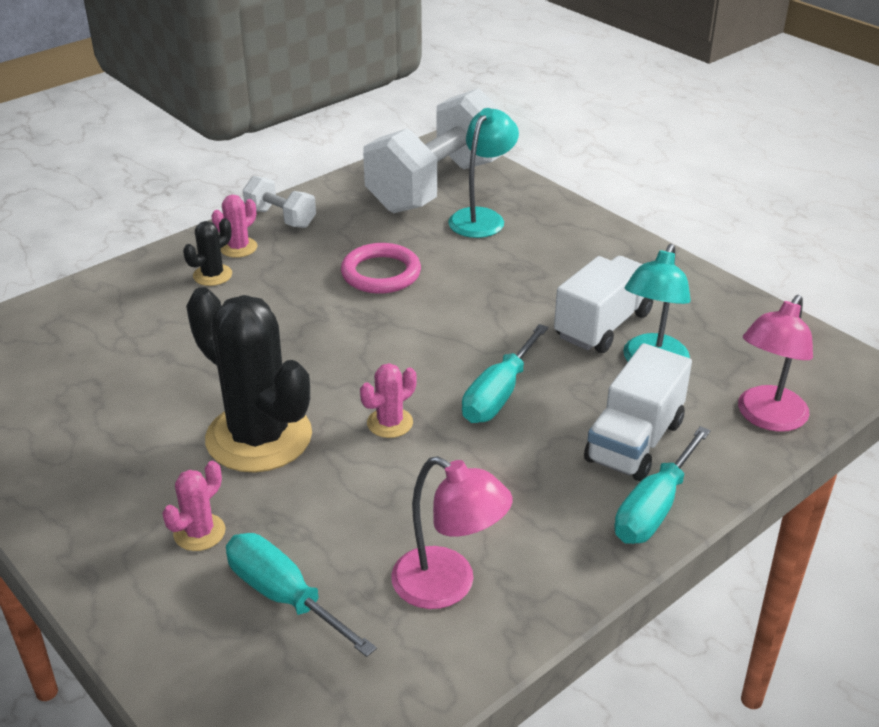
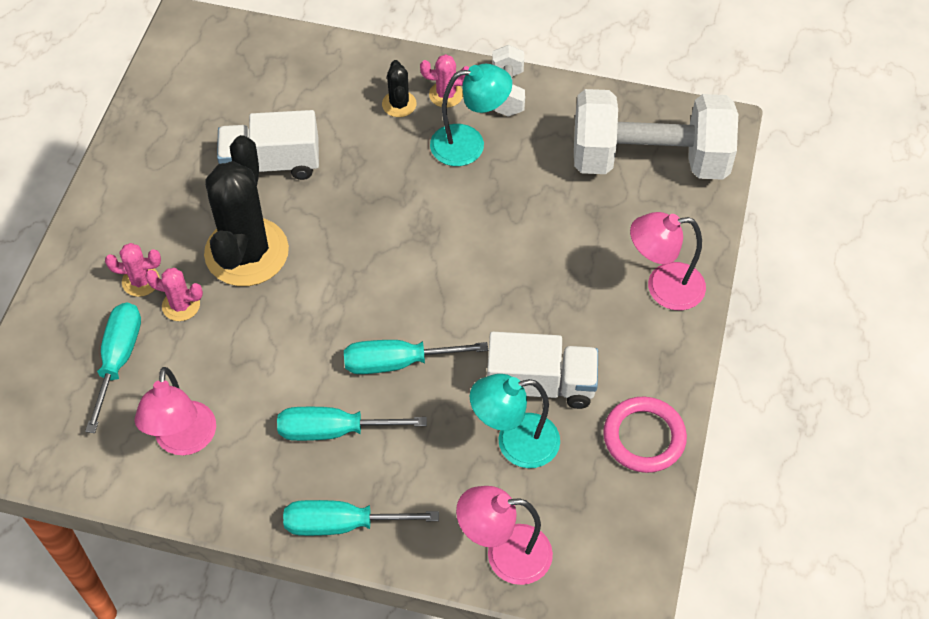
camera: 55 degrees right, 20 degrees up
black cactus [183,218,232,286] -> black cactus turned 75 degrees clockwise [382,60,417,117]
pink ring [341,243,421,294] -> pink ring moved to [603,397,687,473]
pink cactus [360,363,417,438] -> pink cactus moved to [145,268,203,321]
turquoise lamp [448,108,519,238] -> turquoise lamp moved to [430,64,512,166]
white truck [584,343,692,481] -> white truck moved to [217,110,319,180]
none -> turquoise screwdriver [277,407,427,441]
none -> pink lamp [630,212,706,311]

